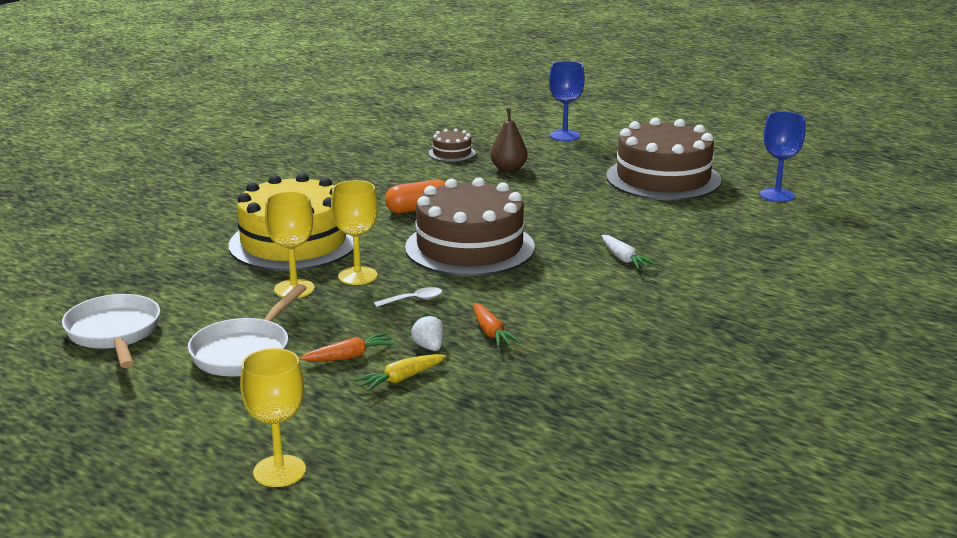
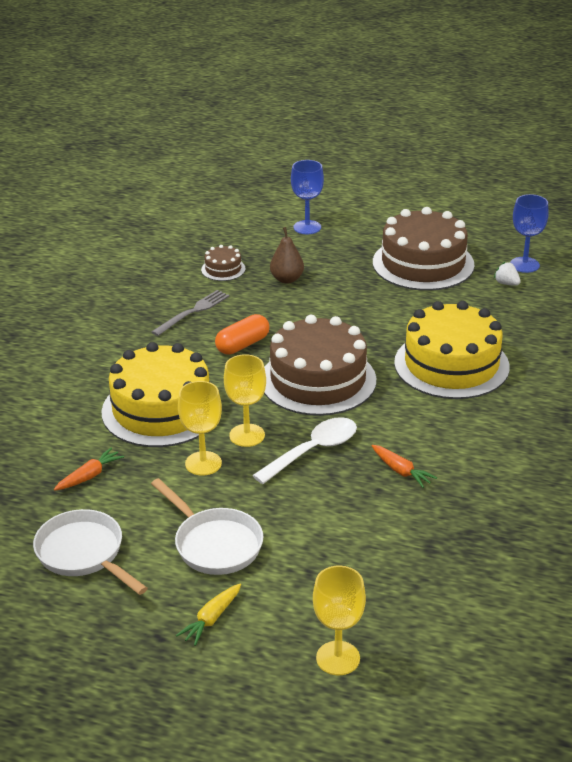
camera: 20 degrees left, 10 degrees up
white pan [188,284,307,377] -> white pan turned 45 degrees counterclockwise [151,478,264,575]
orange carrot [299,332,396,361] -> orange carrot moved to [54,448,124,491]
yellow carrot [354,354,446,392] -> yellow carrot moved to [176,583,241,646]
white spoon [374,287,442,307] -> white spoon [252,417,357,484], size x2.04
white strawberry [410,314,444,351] -> white strawberry moved to [494,262,521,286]
white carrot [602,235,656,270] -> yellow cake [394,301,510,399]
none -> grey fork [152,290,229,336]

